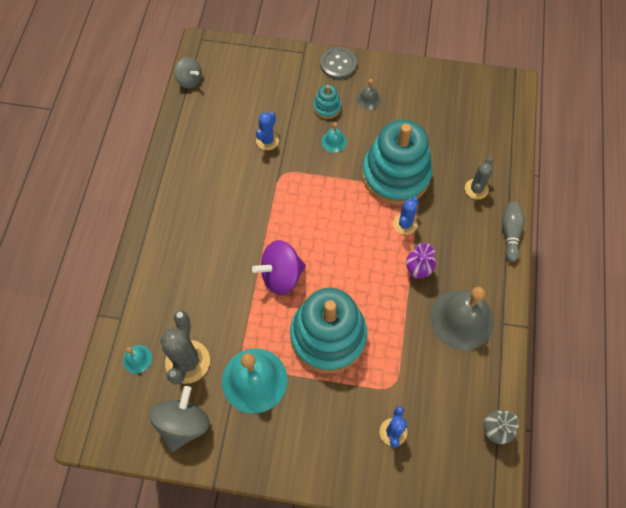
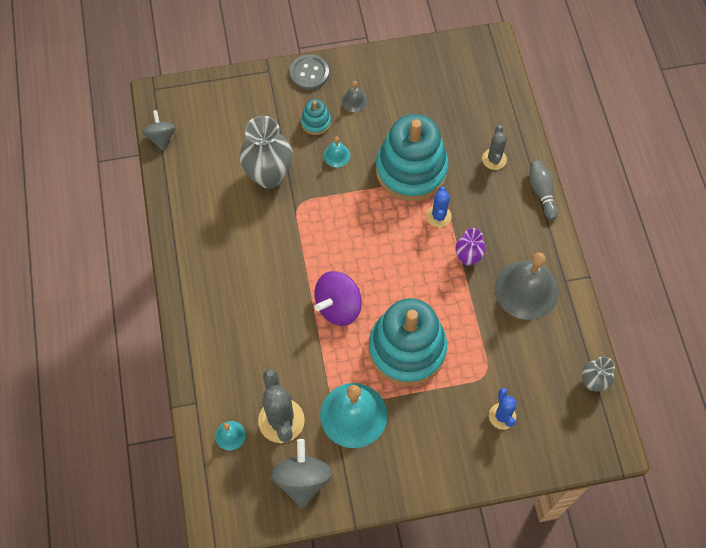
camera: 20 degrees left, 0 degrees up
grey spinning top [174,57,202,89] -> grey spinning top turned 120 degrees counterclockwise [142,110,176,151]
blue cactus [256,112,279,150] -> grey vase [240,116,293,188]

